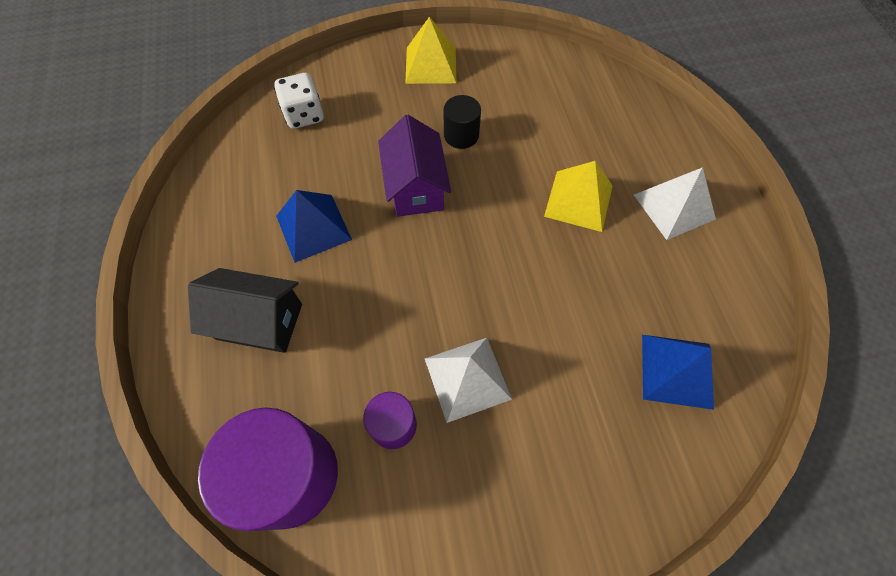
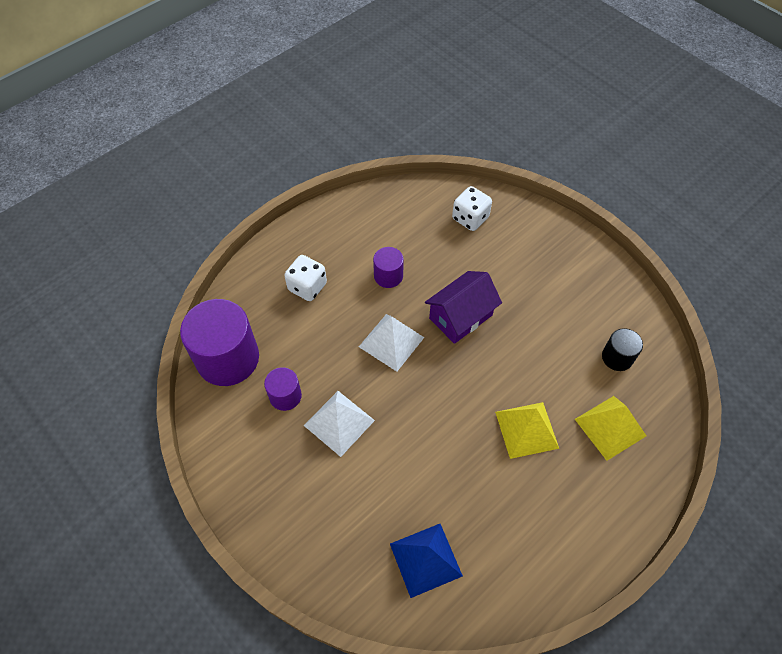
camera: 60 degrees right, 5 degrees down
black house [188,268,302,353] -> white dice [284,255,327,301]
blue pyramid [276,190,352,263] -> purple cylinder [373,247,404,288]
yellow pyramid [405,17,456,84] -> yellow pyramid moved to [575,396,646,461]
black cylinder [444,95,481,149] -> black cylinder moved to [602,328,643,371]
white pyramid [634,167,716,240] -> white pyramid moved to [359,314,425,372]

